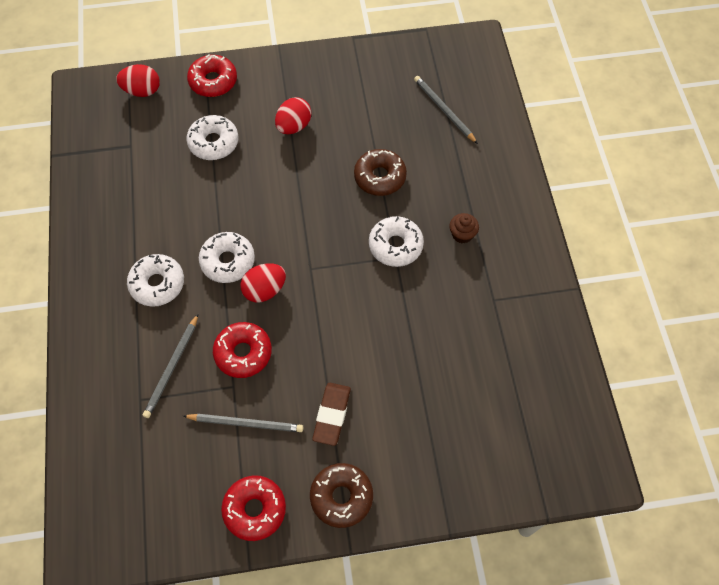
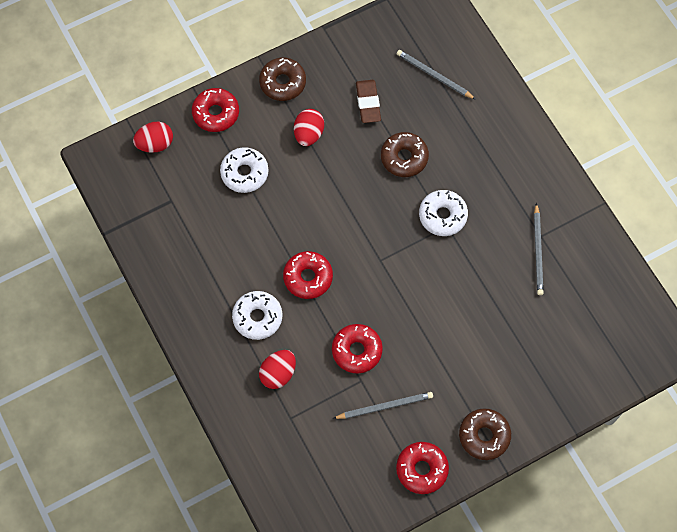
camera: 20 degrees left, 5 degrees up
grey pencil [143,314,198,418] -> grey pencil moved to [534,203,544,295]
white donut [199,232,255,283] -> red donut [283,251,333,299]
red egg [240,263,286,303] -> red egg moved to [259,350,296,389]
brown eraser [312,383,351,446] -> brown eraser moved to [356,80,381,123]
brown cupcake [449,213,479,244] -> none
none -> brown donut [259,58,306,101]

